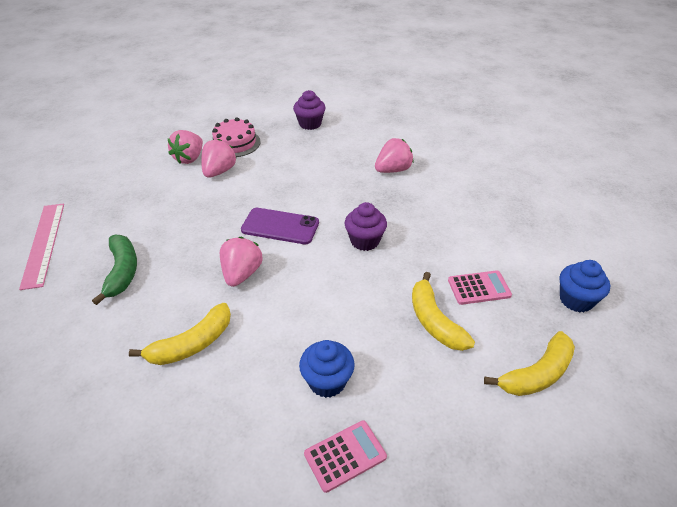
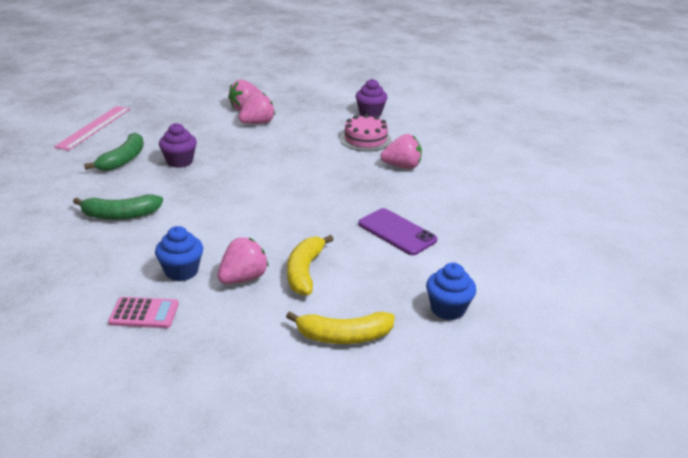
camera: 30 degrees right, 10 degrees down
yellow banana [129,303,231,365] -> green banana [73,194,163,220]
pink cake [212,117,261,157] -> pink cake moved to [340,114,392,152]
pink strawberry [220,237,263,287] -> pink strawberry moved to [217,237,269,284]
purple phone [241,208,319,244] -> purple phone moved to [358,208,437,255]
purple cupcake [345,202,387,251] -> purple cupcake moved to [159,123,197,168]
pink calculator [448,270,512,305] -> none

